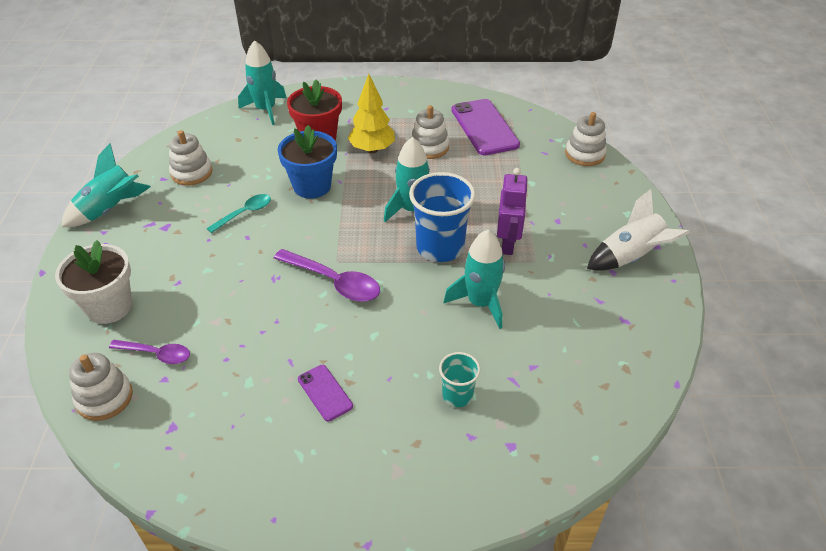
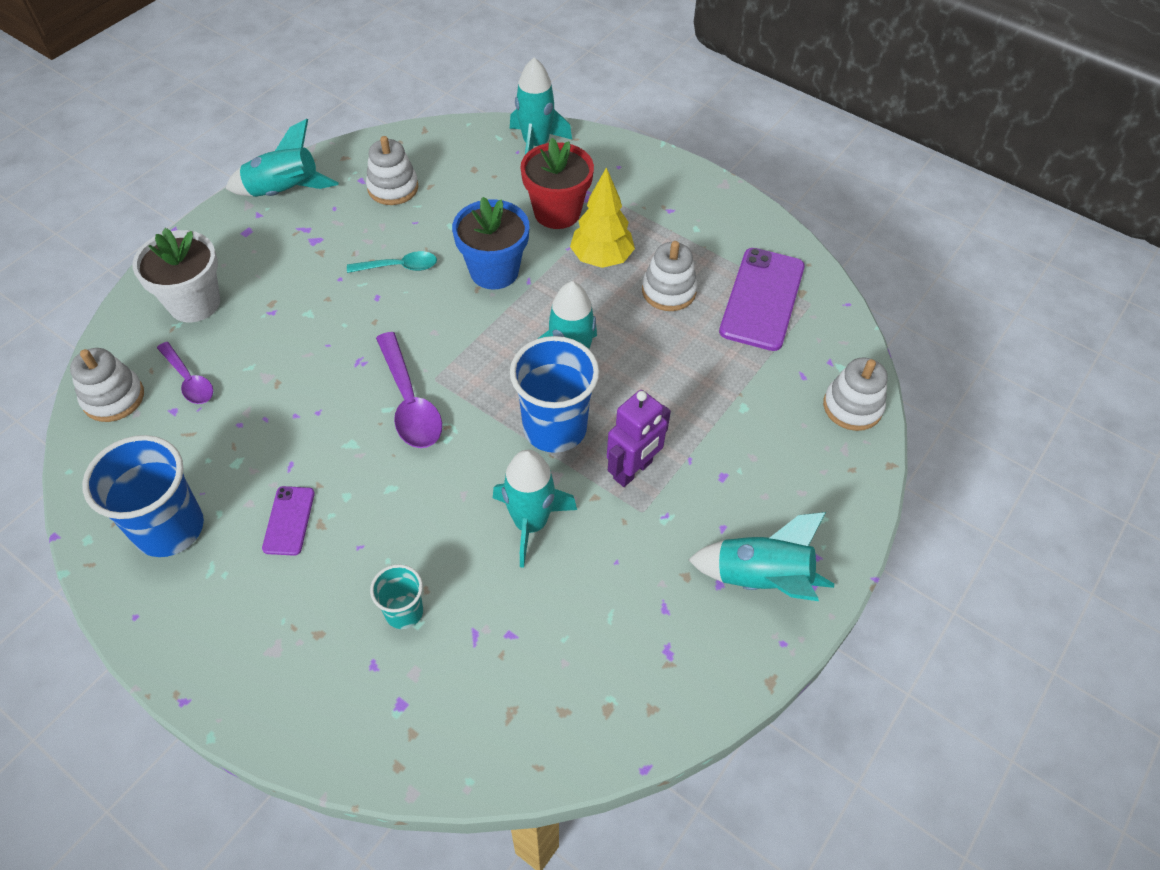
camera: 35 degrees right, 10 degrees up
white rocket [587,189,690,271] -> turquoise rocket [688,512,834,601]
none -> blue cup [82,435,204,557]

